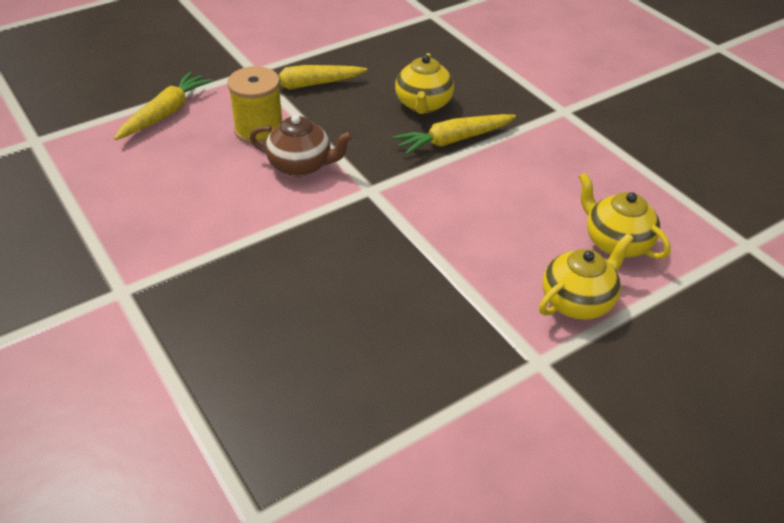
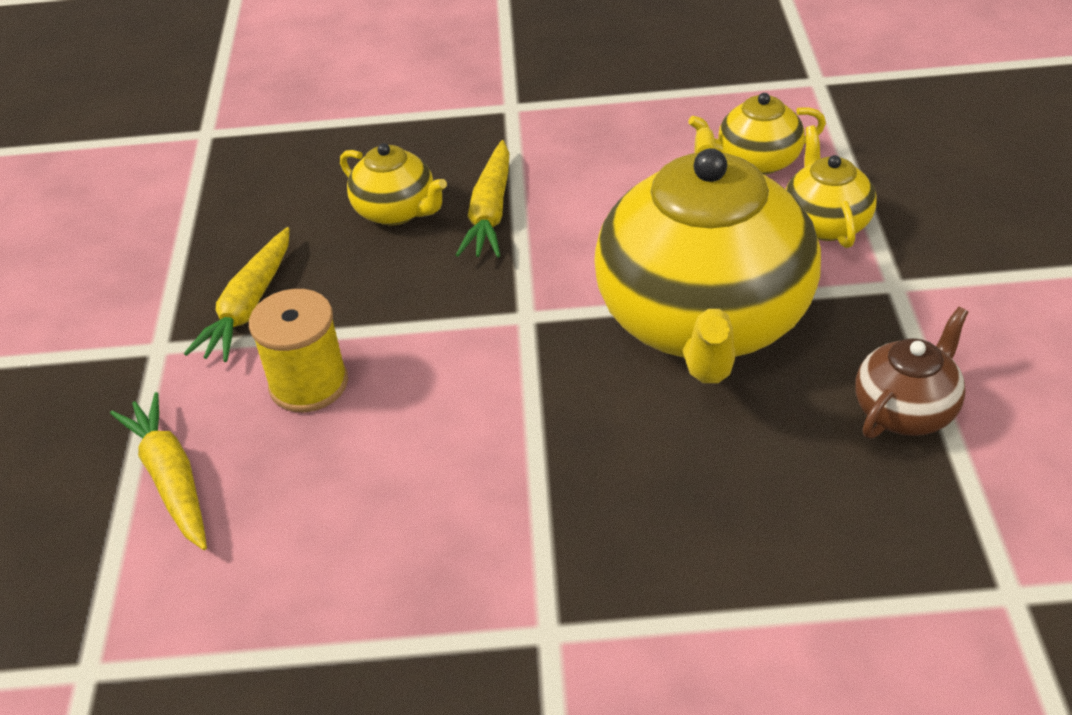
camera: 55 degrees left, 0 degrees up
brown teapot [250,115,353,177] -> brown teapot moved to [855,307,968,439]
none -> yellow teapot [594,127,821,383]

